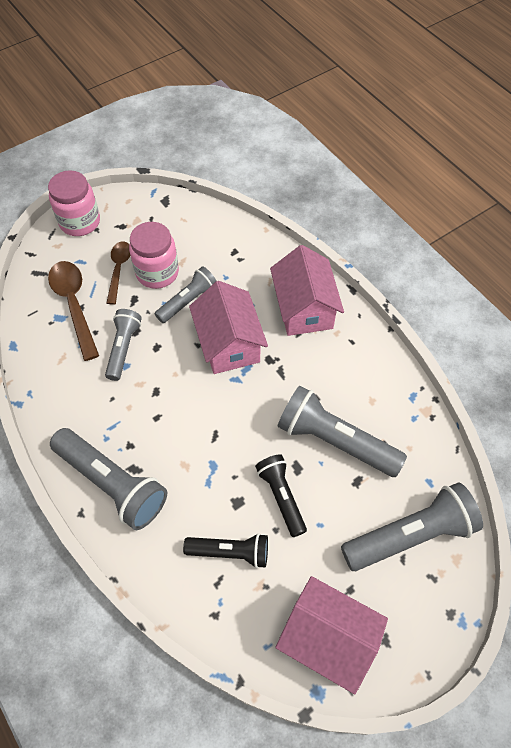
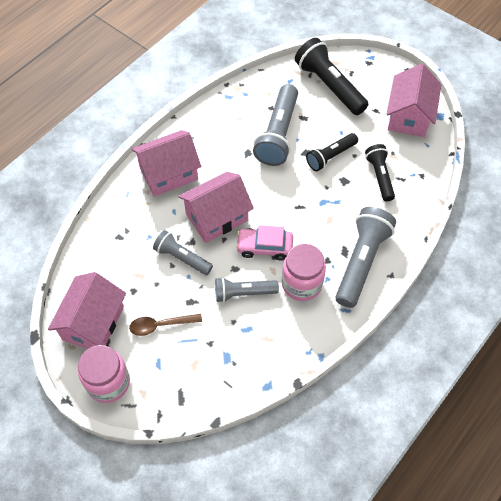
camera: 105 degrees left, 0 degrees up
brown spoon [48,261,99,361] -> none
pink jar [129,222,179,289] -> pink jar moved to [282,244,326,301]
grey flashlight [341,483,483,571] -> black flashlight [295,38,368,115]
none -> pink house [48,272,126,349]
none -> pink car [236,225,293,260]

